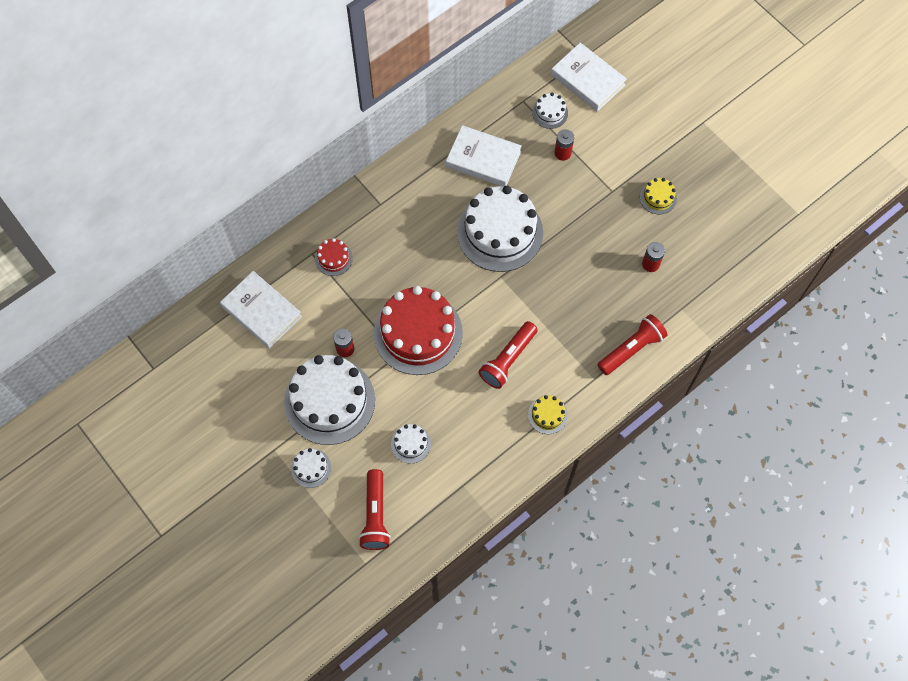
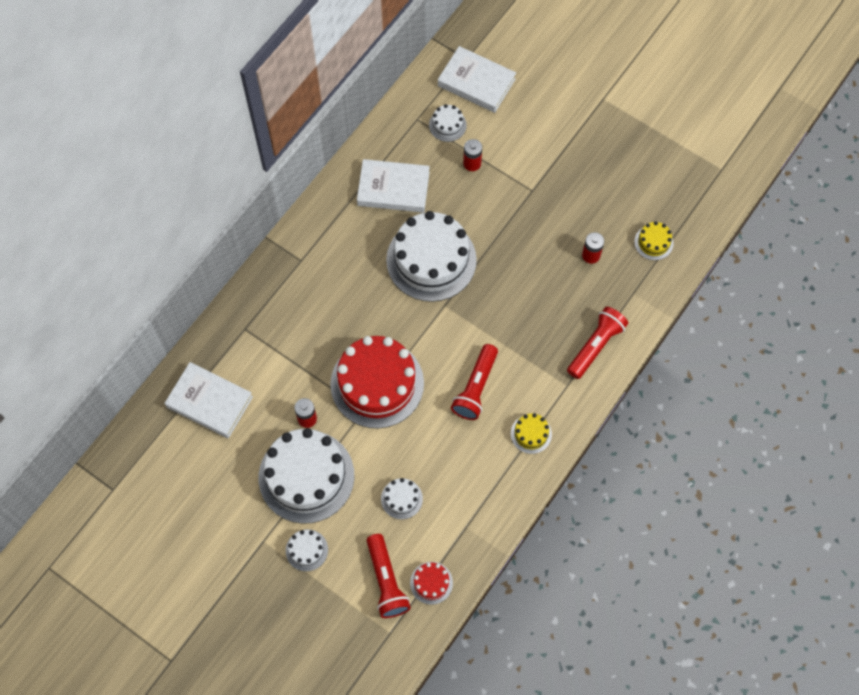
camera: 15 degrees left, 0 degrees up
red cake [315,238,353,276] -> red cake moved to [410,562,453,605]
yellow cake [640,178,677,214] -> yellow cake moved to [634,221,674,260]

